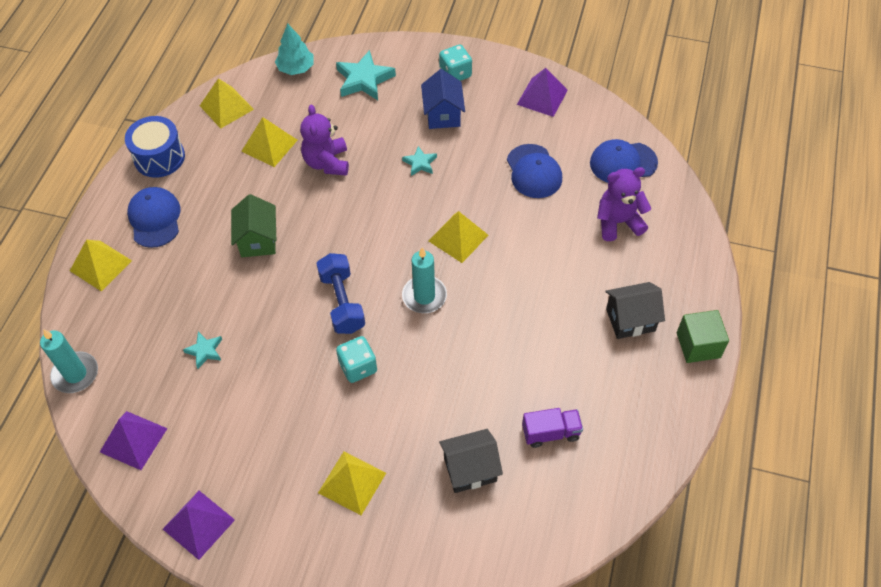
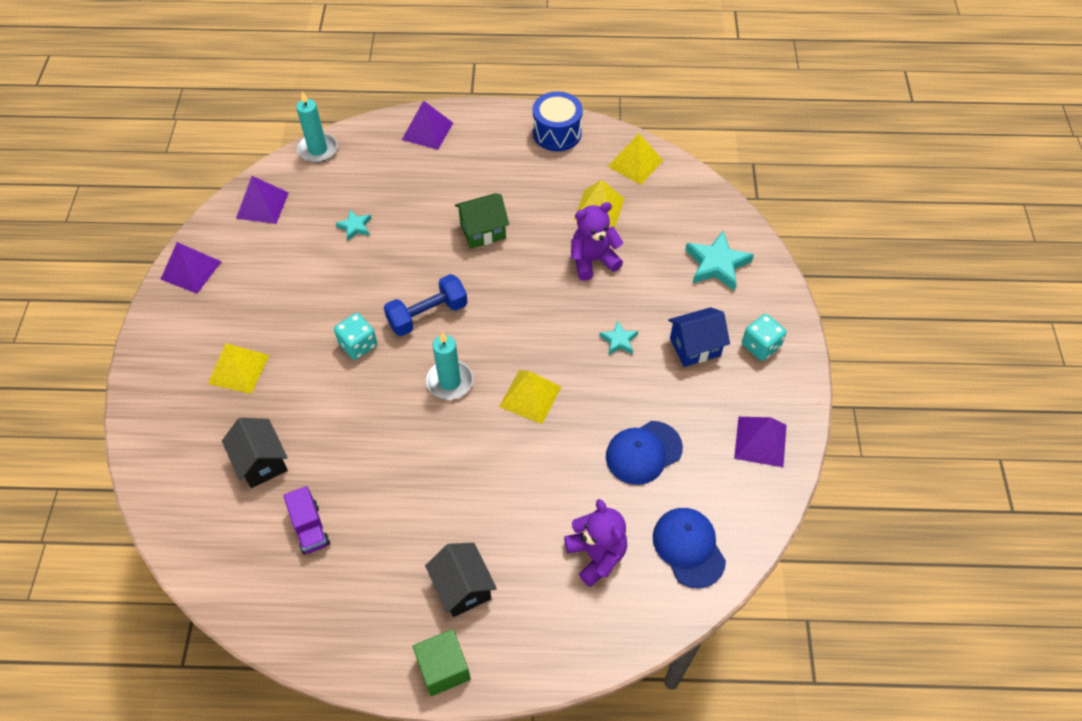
camera: 75 degrees right, 0 degrees up
yellow pyramid [70,239,132,291] -> purple pyramid [402,100,453,150]
blue cap [127,187,181,248] -> none
turquoise tree [275,23,314,75] -> none

